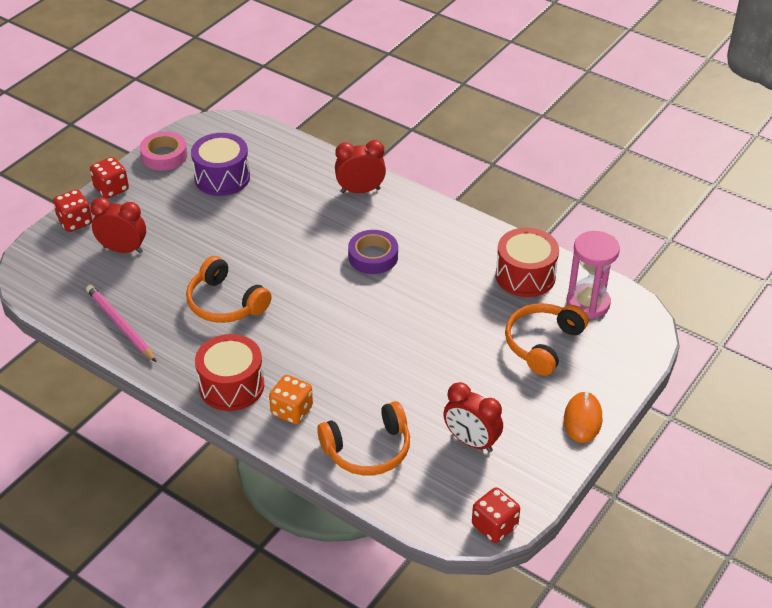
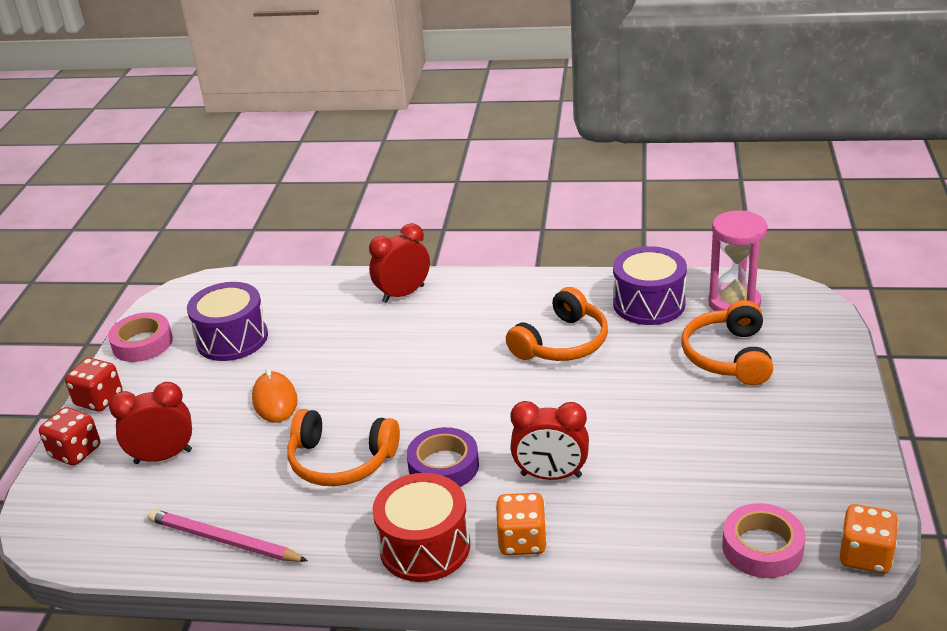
camera: 25 degrees left, 10 degrees down
orange headphones [317,401,410,476] -> orange headphones moved to [506,287,608,361]
purple tape [348,230,398,274] -> purple tape moved to [407,427,479,487]
red clock [443,382,503,453] -> red clock moved to [510,401,589,480]
red dice [472,487,520,543] -> orange dice [840,504,898,574]
red drum [496,227,559,297] -> purple drum [613,246,687,325]
orange mouse [564,391,602,443] -> orange mouse moved to [252,368,298,423]
none -> pink tape [722,503,805,578]

